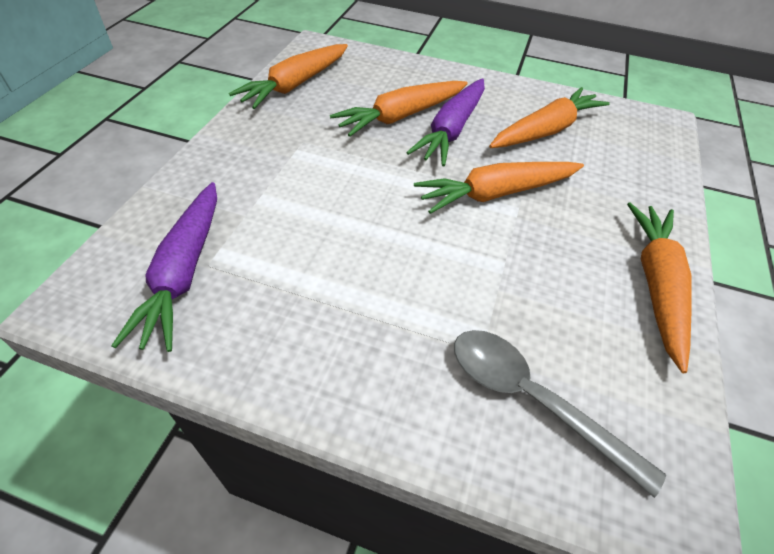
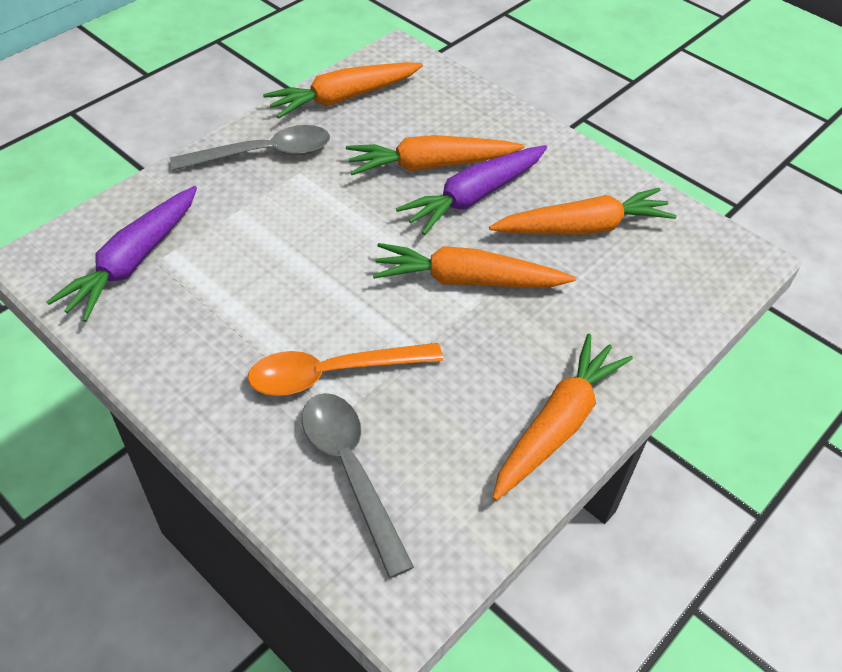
camera: 25 degrees right, 0 degrees up
none -> grey spoon [170,125,330,171]
none -> orange spoon [248,343,443,396]

